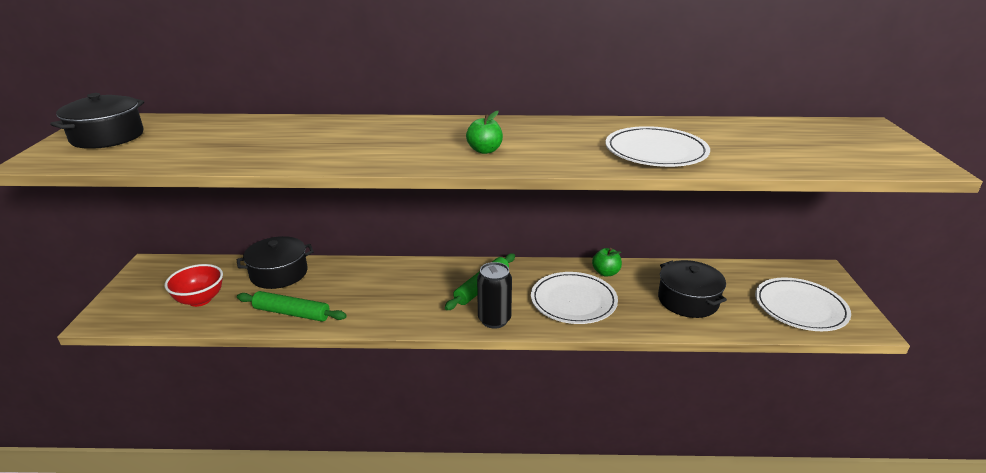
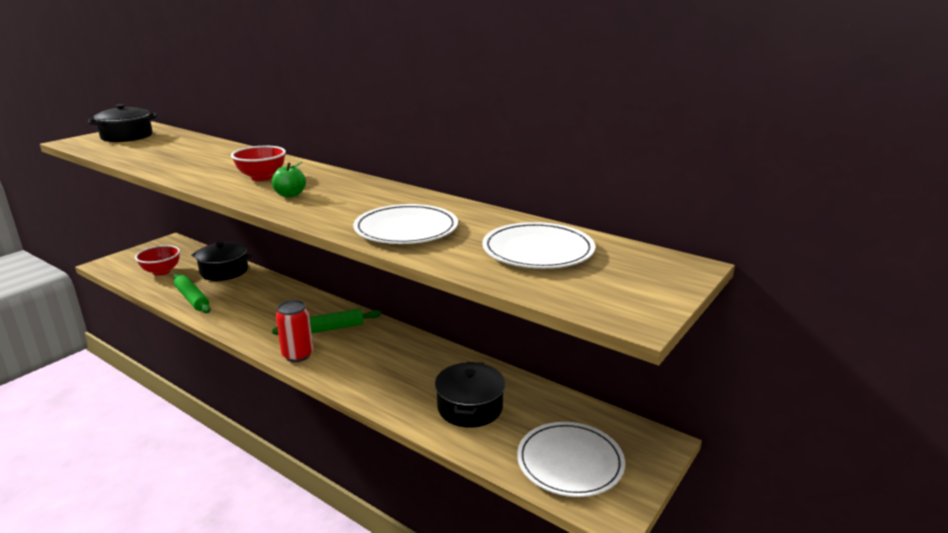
camera: 35 degrees right, 5 degrees down
black can [477,262,512,329] -> red can [276,300,313,362]
white plate [531,272,618,324] -> white plate moved to [482,222,595,269]
green apple [592,248,622,277] -> none
none -> red bowl [231,146,286,181]

